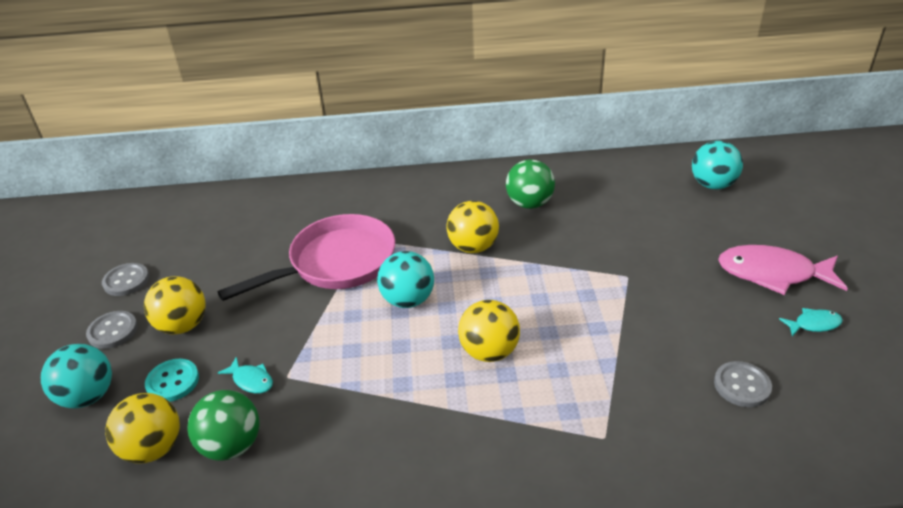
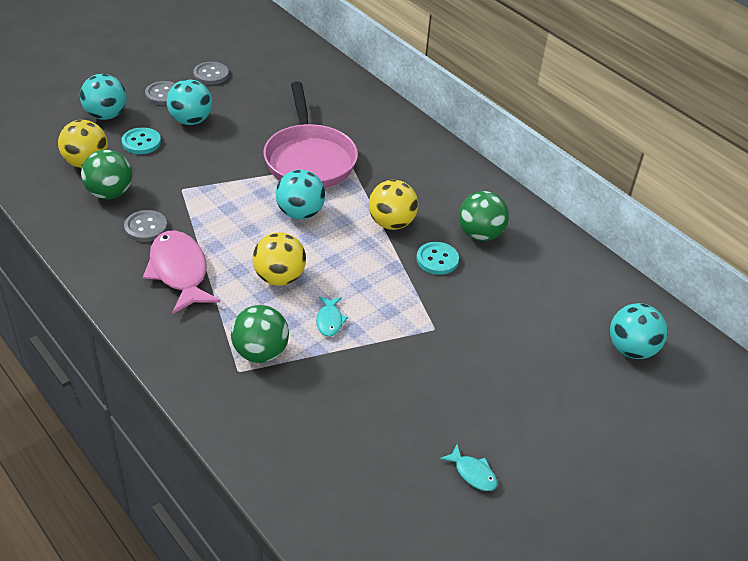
camera: 50 degrees right, 5 degrees up
yellow ball [144,276,206,334] -> turquoise ball [167,79,212,125]
pink pan [217,214,395,301] -> pink pan turned 60 degrees clockwise [263,81,358,188]
turquoise fish [218,357,273,393] -> turquoise fish moved to [316,297,348,337]
grey button [714,361,772,407] -> grey button moved to [124,210,167,242]
pink fish [718,245,848,295] -> pink fish moved to [143,231,220,314]
none -> green ball [231,305,289,363]
none -> turquoise button [416,242,459,275]

